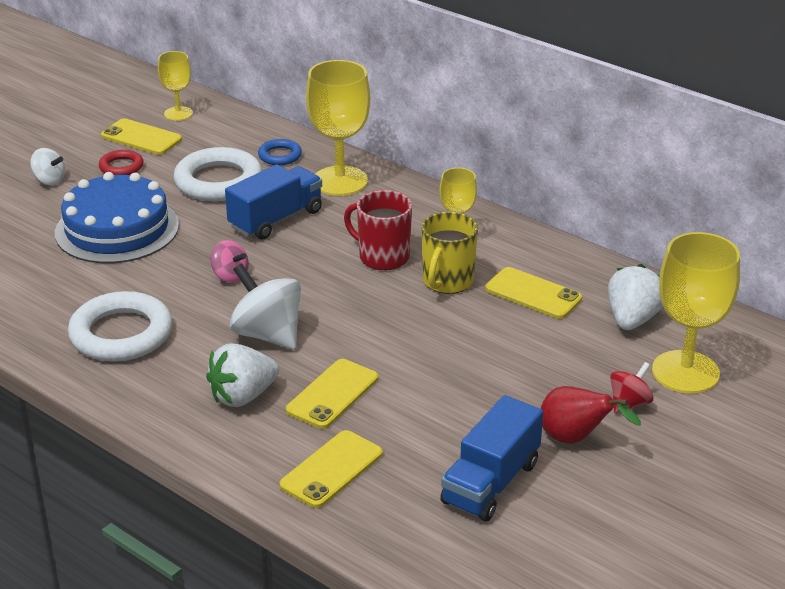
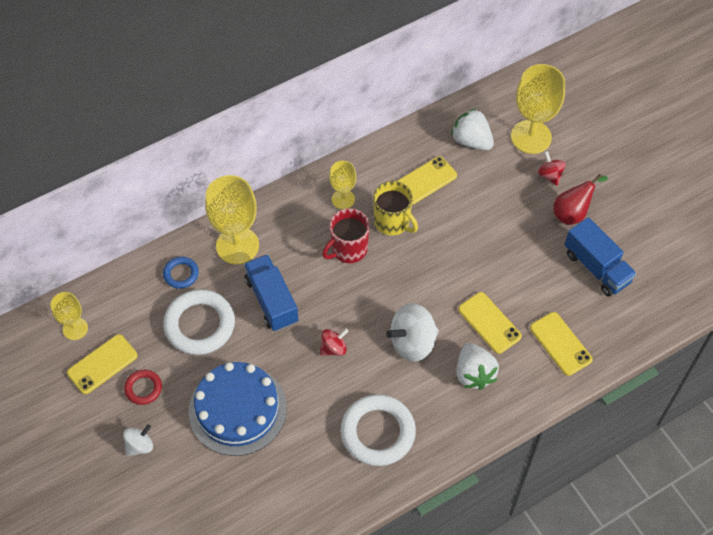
camera: 70 degrees left, 25 degrees up
pink spinning top [211,240,249,283] -> red spinning top [320,329,349,356]

